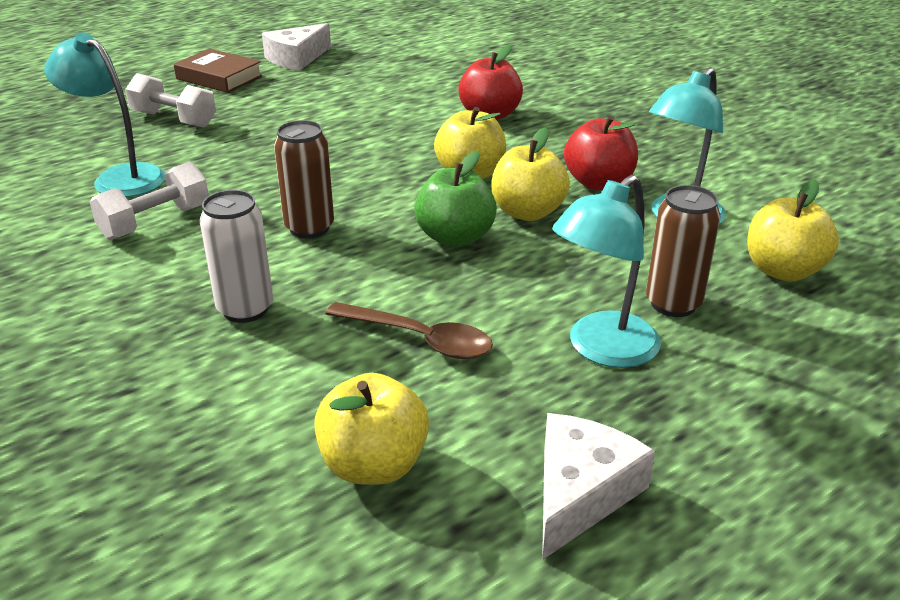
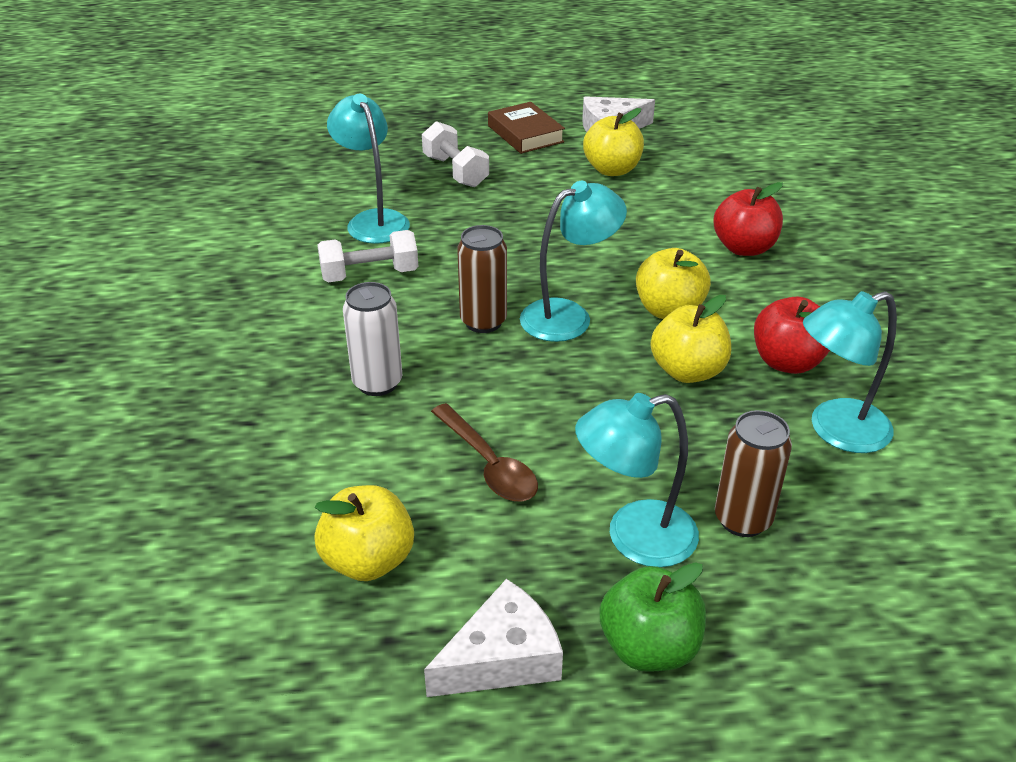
camera: 30 degrees right, 5 degrees up
green apple [414,151,497,247] -> green apple moved to [600,562,706,672]
yellow apple [747,180,839,282] -> yellow apple moved to [583,108,644,176]
none -> turquoise lamp [520,181,627,342]

